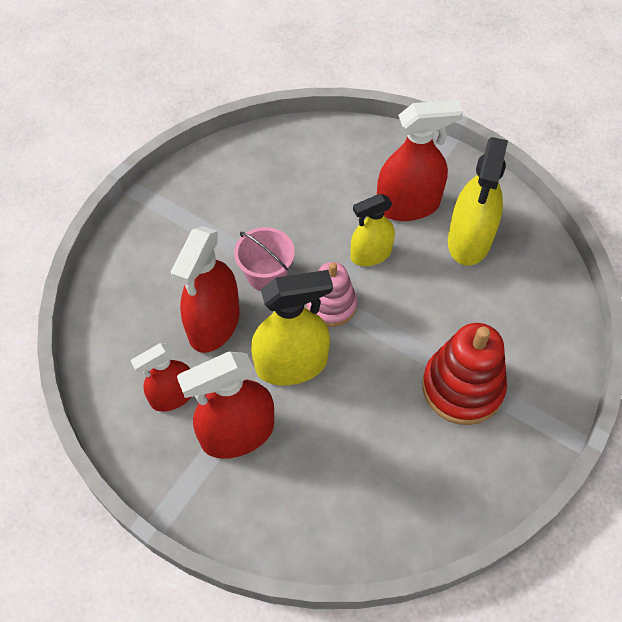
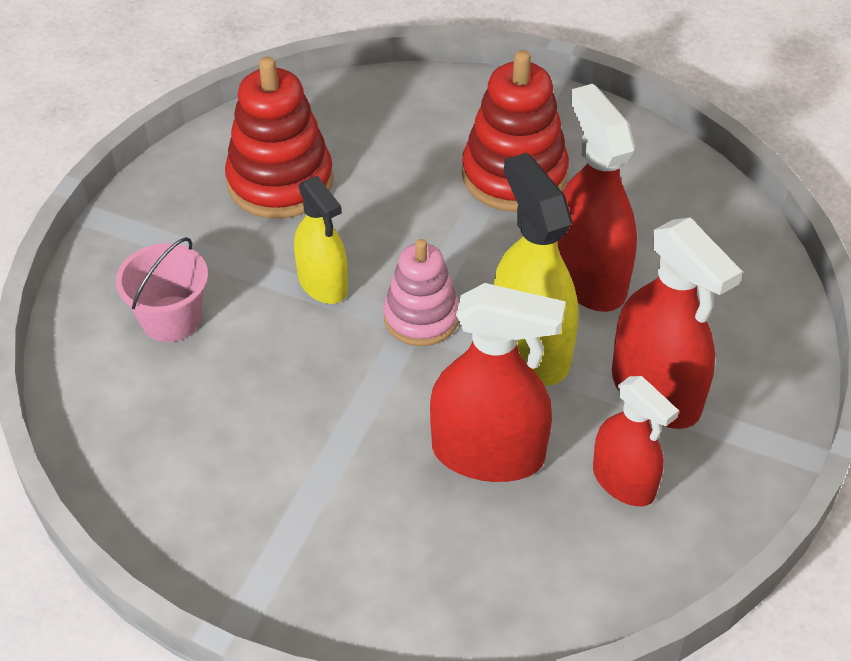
camera: 100 degrees left, 10 degrees down
pink bucket [234,227,295,291] -> pink bucket moved to [116,237,208,342]
red spray bottle [377,100,463,221] -> red spray bottle moved to [557,84,637,312]
yellow spray bottle [448,137,508,266] -> red stacking toy [225,57,333,219]

